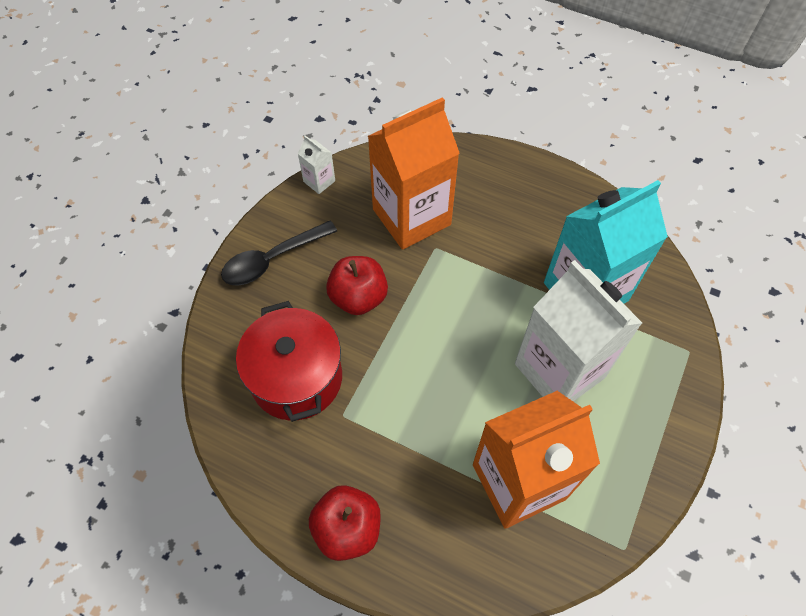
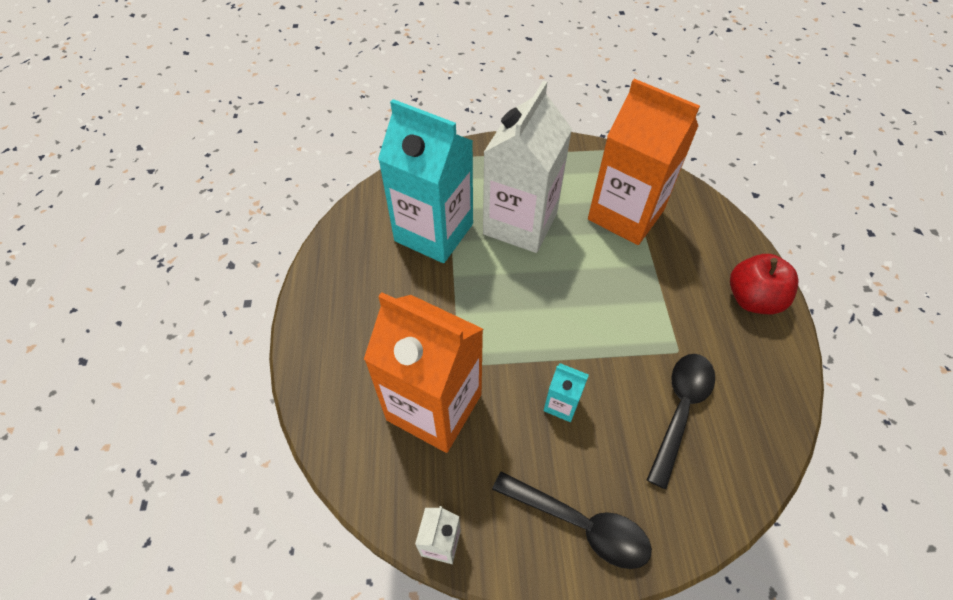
camera: 120 degrees left, 5 degrees down
red pot [236,301,342,422] -> black spoon [647,354,715,489]
red apple [326,256,388,315] -> turquoise carton [544,363,589,422]

